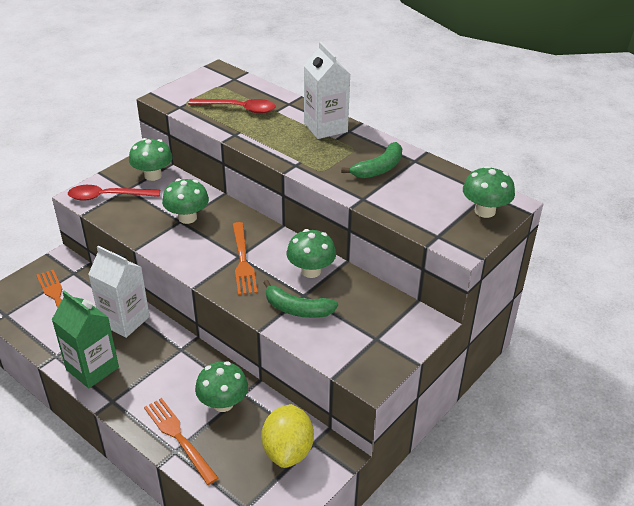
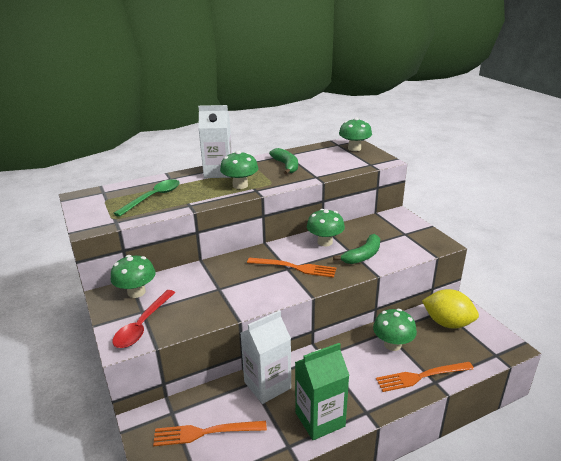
camera: 65 degrees left, 10 degrees down
green mushroom [162,179,209,224] -> green mushroom moved to [220,151,259,189]
red spoon [188,99,275,114] -> green spoon [113,179,180,217]

